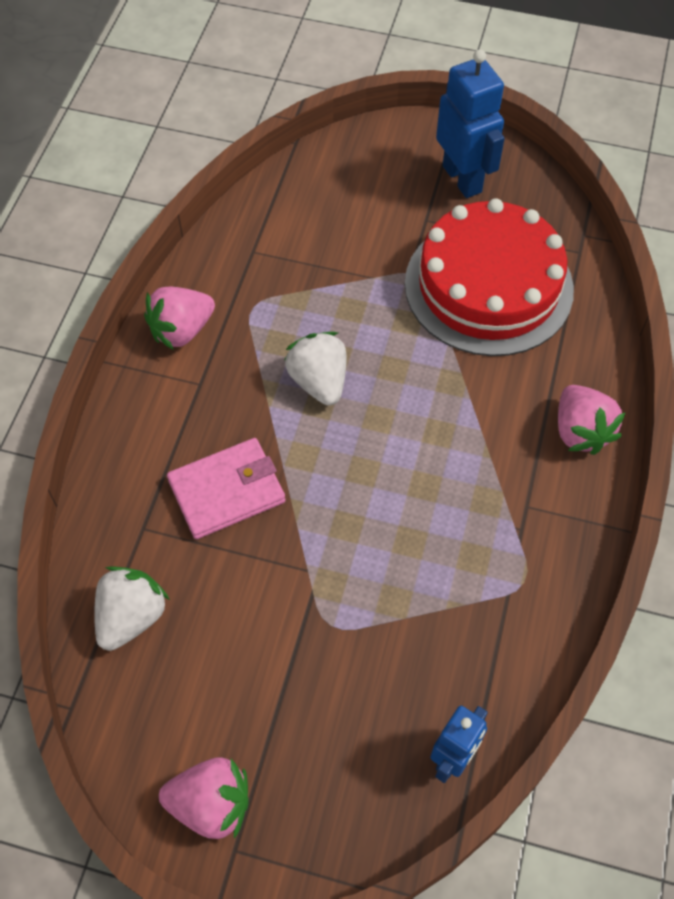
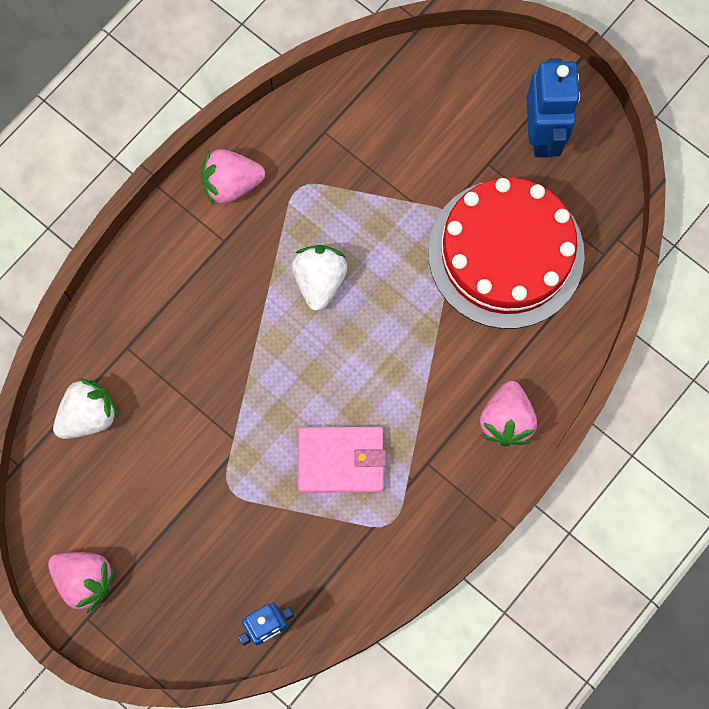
camera: 25 degrees right, 15 degrees up
pink wallet [167,438,286,539] -> pink wallet moved to [298,427,386,493]

